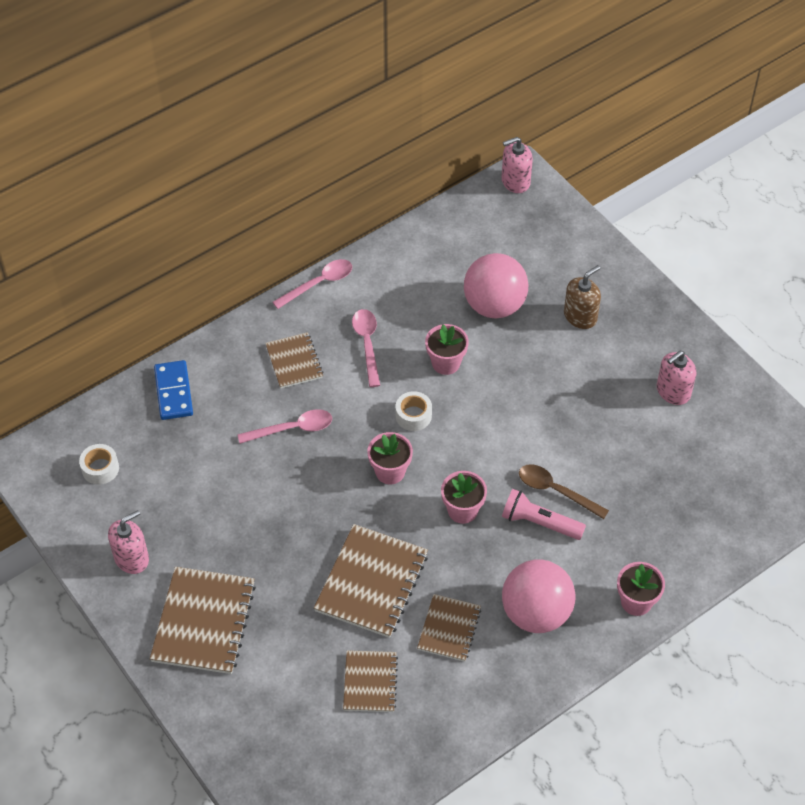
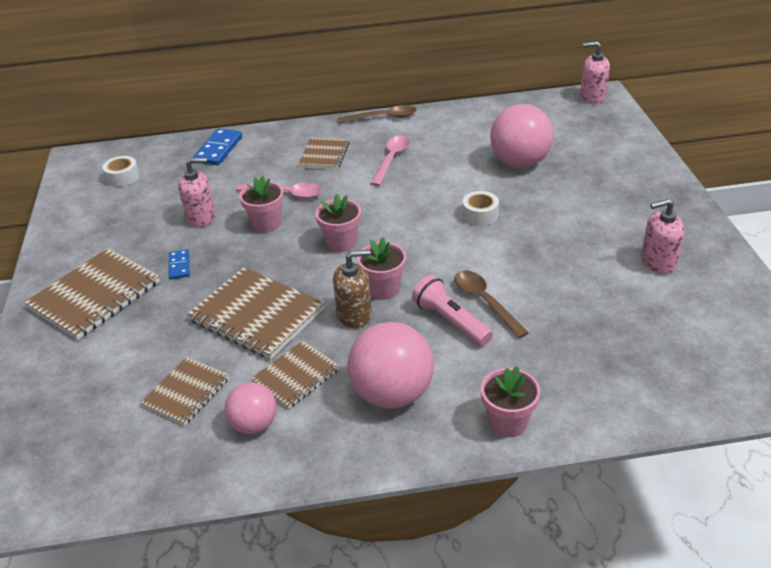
camera: 30 degrees right, 15 degrees down
pink soap dispenser [108,510,149,574] -> pink soap dispenser moved to [178,158,216,227]
pink spoon [273,259,352,309] -> brown spoon [338,105,417,123]
brown notebook [314,524,428,638] -> brown notebook turned 75 degrees clockwise [187,267,325,360]
white tape [396,391,432,431] -> white tape moved to [462,191,499,226]
pink flower pot [425,324,469,375] -> pink flower pot moved to [239,175,284,233]
brown soap dispenser [564,265,601,329] -> brown soap dispenser moved to [333,250,372,328]
none -> blue domino [169,249,190,280]
none -> pink ball [225,382,277,434]

